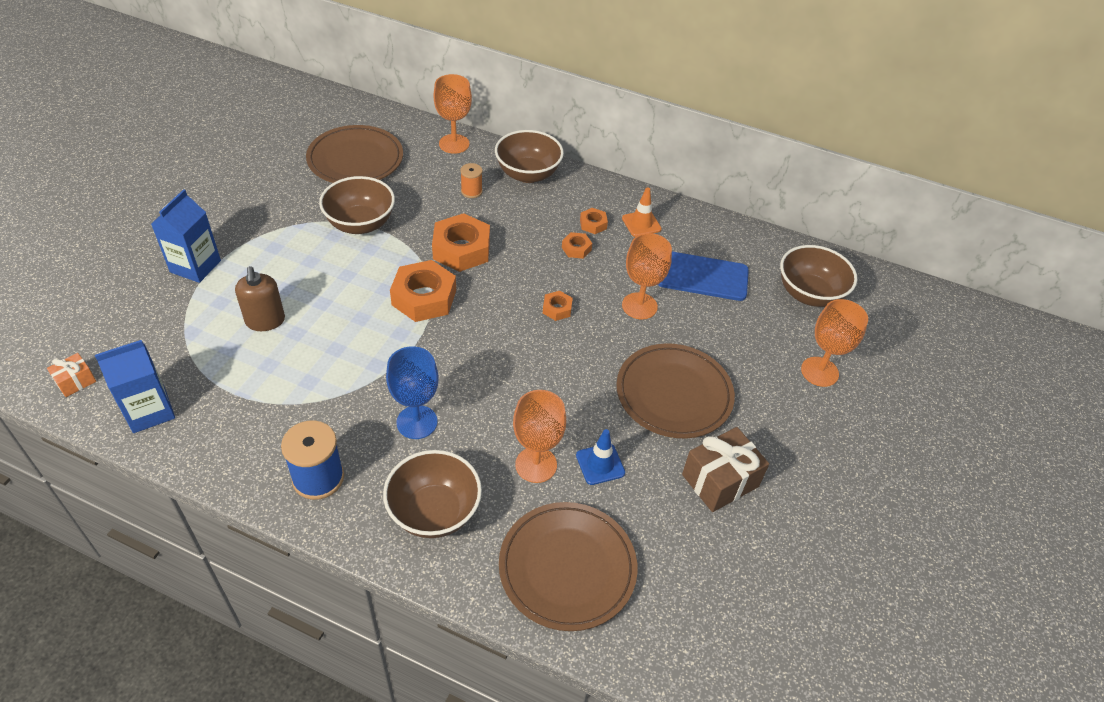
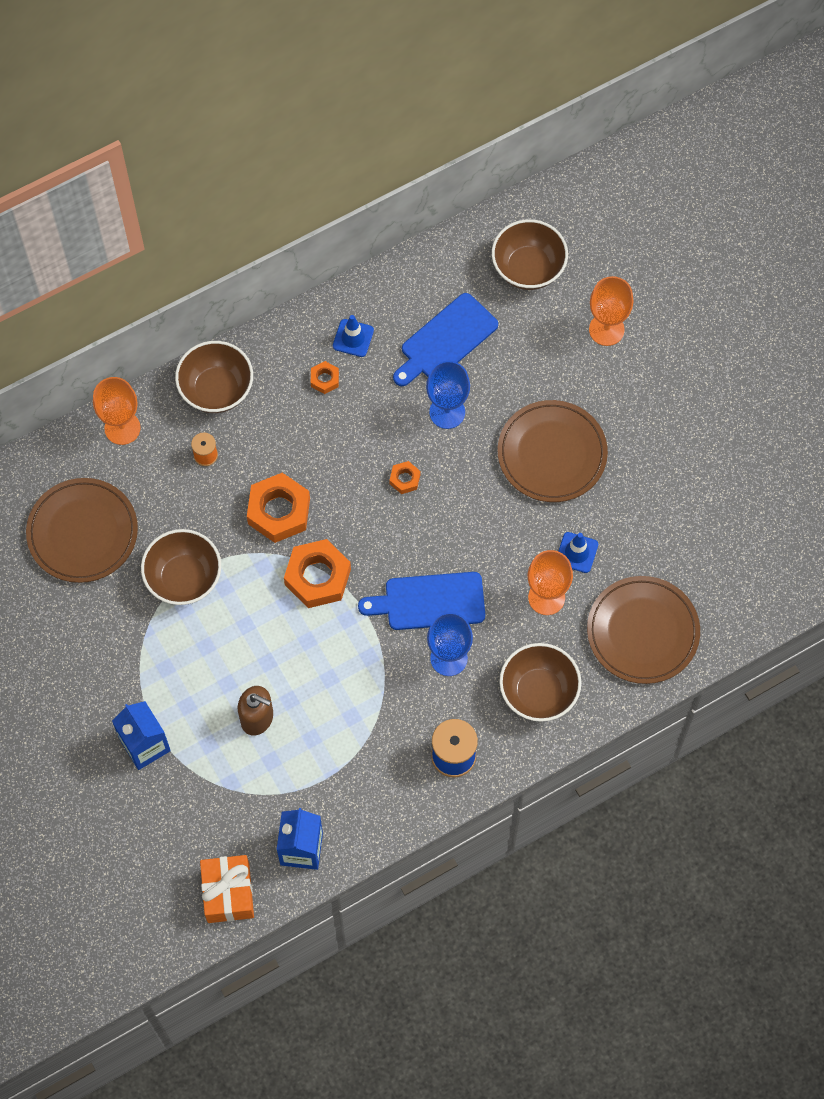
camera: 50 degrees left, 20 degrees up
orange gift [47,353,96,397] -> orange gift [200,855,254,923], size x1.87
orange nut [562,232,592,259] -> none
orange traffic cone [622,187,662,237] -> blue traffic cone [333,315,374,357]
orange goblet [622,233,672,319] -> blue goblet [426,361,470,429]
brown gift [682,427,769,512] -> none
none -> blue cutting board [358,572,485,630]

